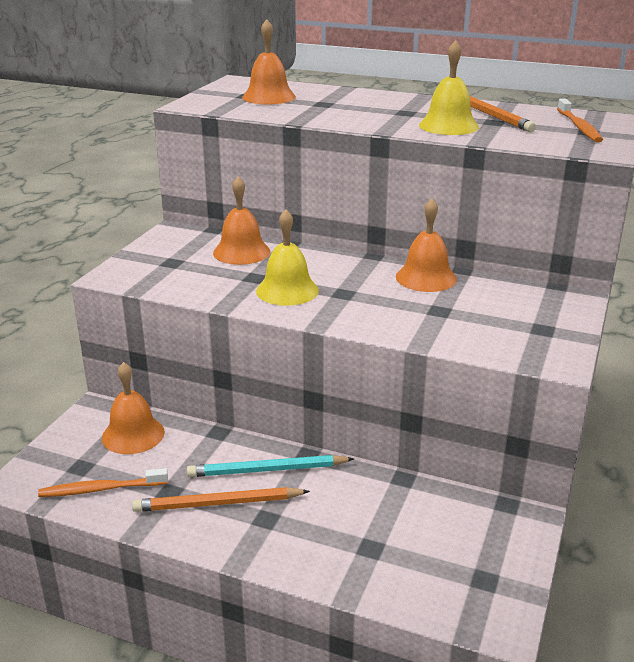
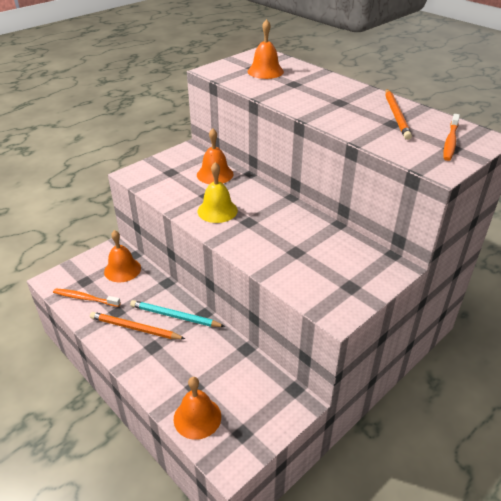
camera: 25 degrees right, 10 degrees up
orange bell [396,198,457,292] -> orange bell moved to [174,377,221,440]
yellow bell [419,40,479,135] -> none

